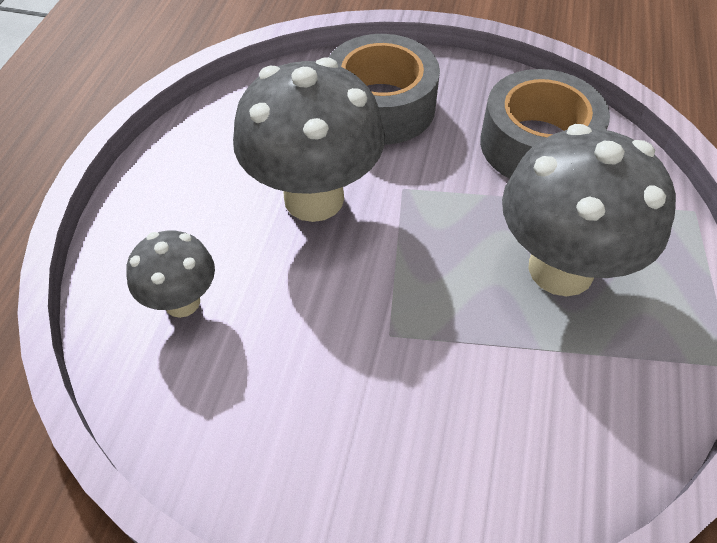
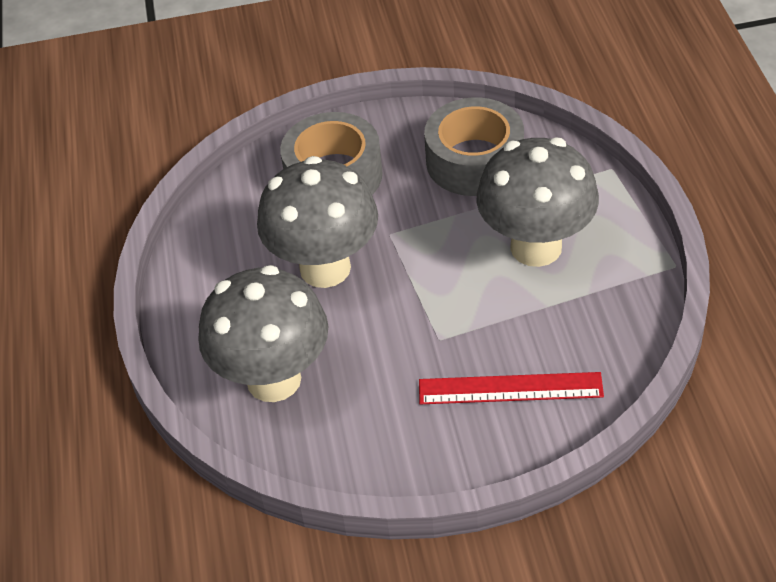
camera: 20 degrees left, 5 degrees down
grey mushroom [126,230,215,318] -> grey mushroom [198,265,329,402], size x1.87
none -> red ruler [419,372,604,404]

